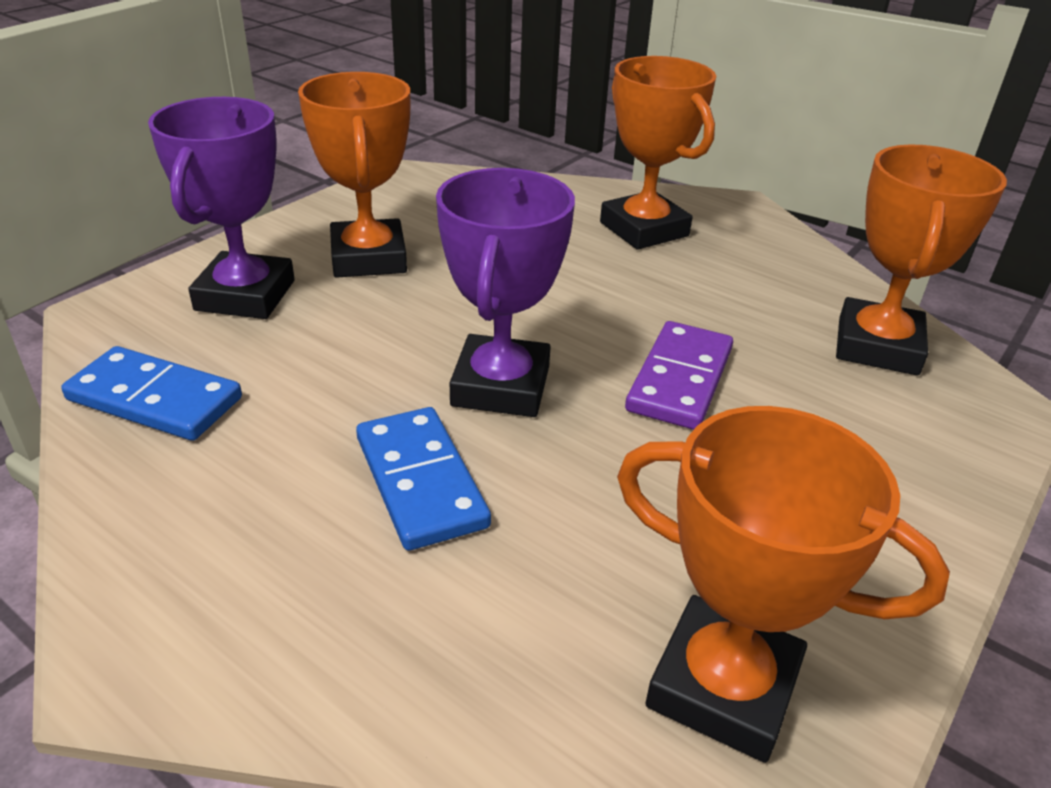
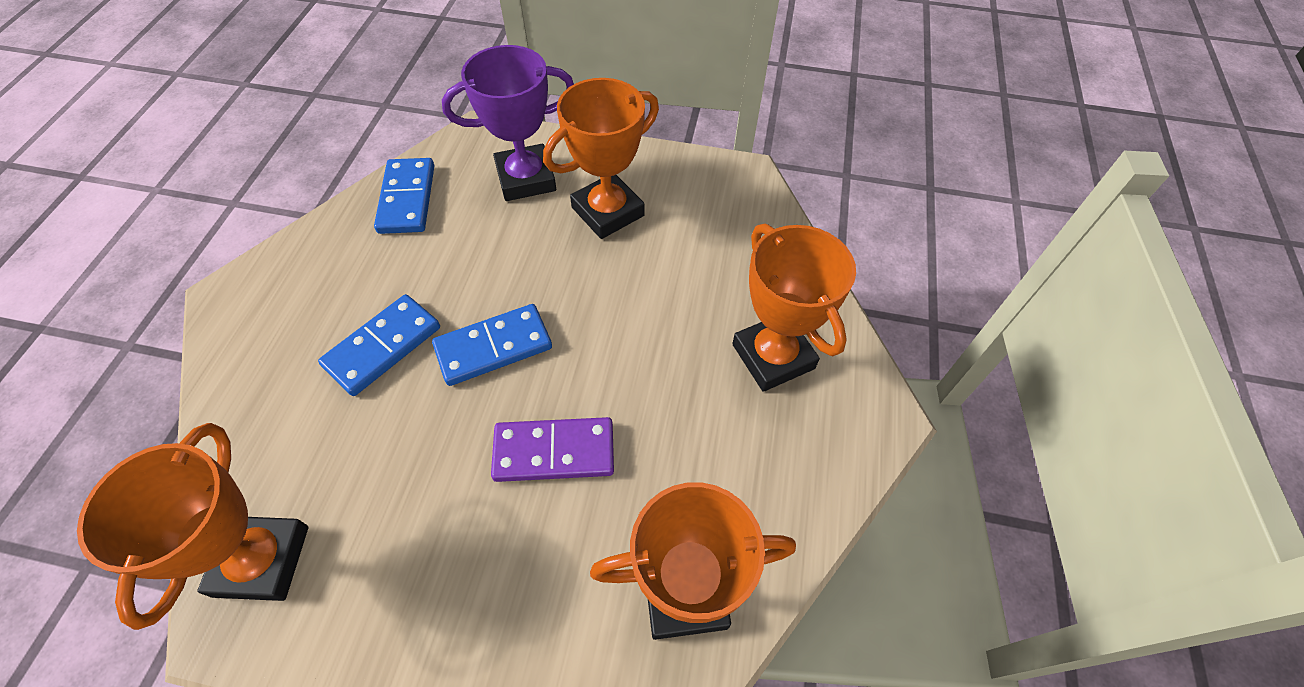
camera: 65 degrees right, 20 degrees up
purple trophy [436,168,575,417] -> blue domino [432,304,552,386]
orange trophy [600,56,716,250] -> orange trophy turned 60 degrees counterclockwise [732,223,856,392]

